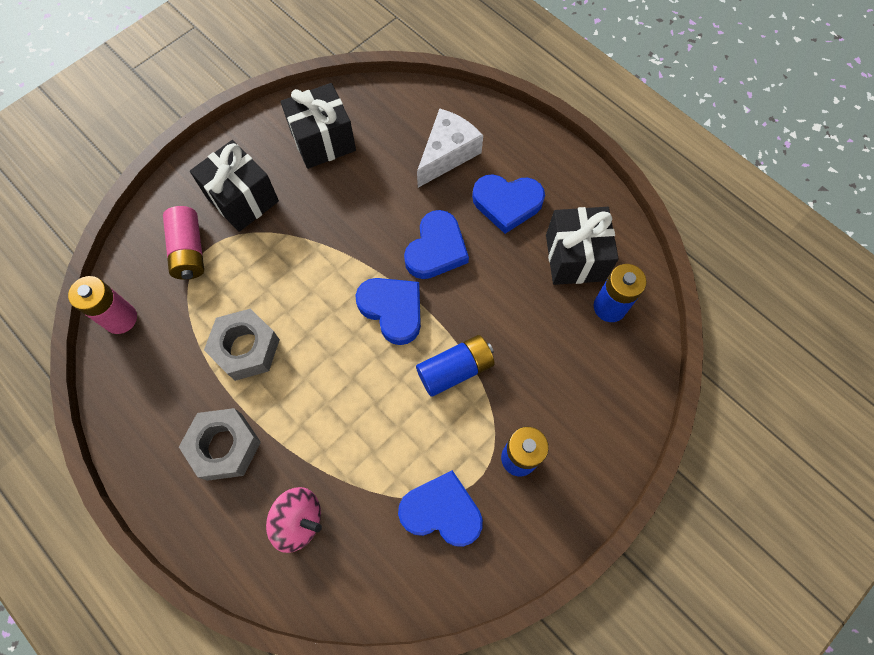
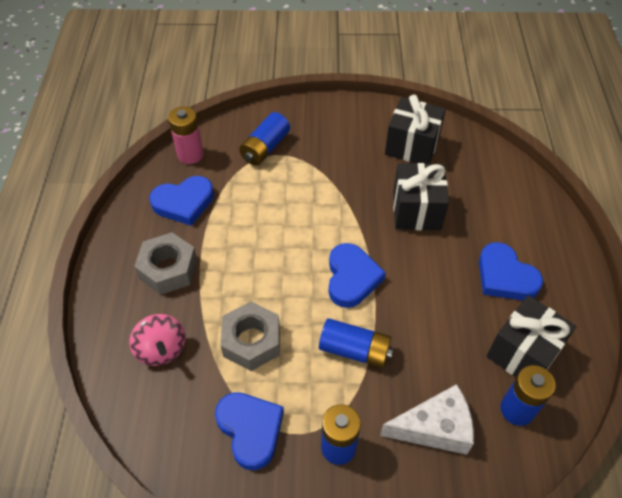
camera: 45 degrees right, 15 degrees down
pink battery [163,206,204,280] -> blue battery [239,112,290,166]
black gift [190,140,279,232] -> black gift moved to [393,163,449,230]
grey nut [204,309,280,381] -> grey nut moved to [221,302,280,371]
blue heart [404,210,469,279] -> blue heart moved to [149,176,214,226]
white cheese [417,108,483,188] -> white cheese moved to [380,384,474,455]

